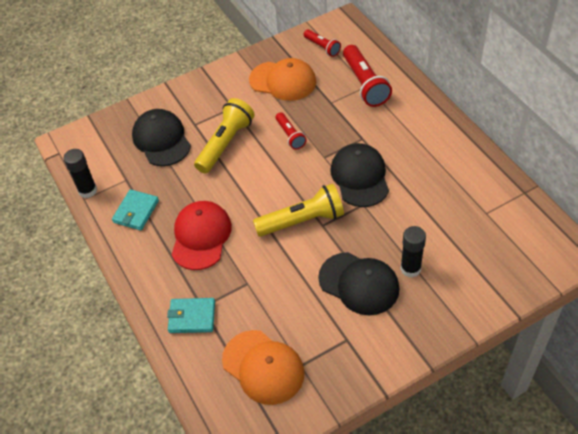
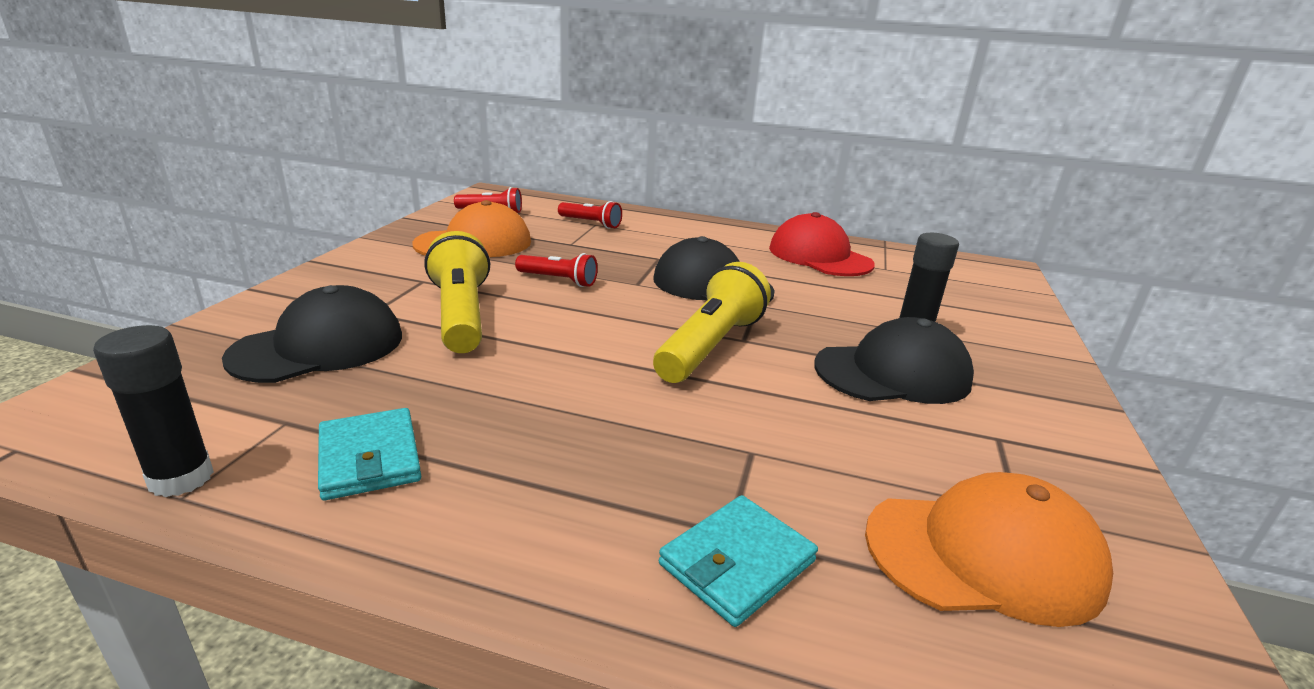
camera: 50 degrees left, 25 degrees down
black cap [132,109,191,166] -> black cap turned 120 degrees clockwise [222,285,402,383]
red cap [171,201,232,270] -> red cap moved to [769,212,875,276]
red flashlight [343,45,392,107] -> red flashlight [558,201,622,229], size x0.57

